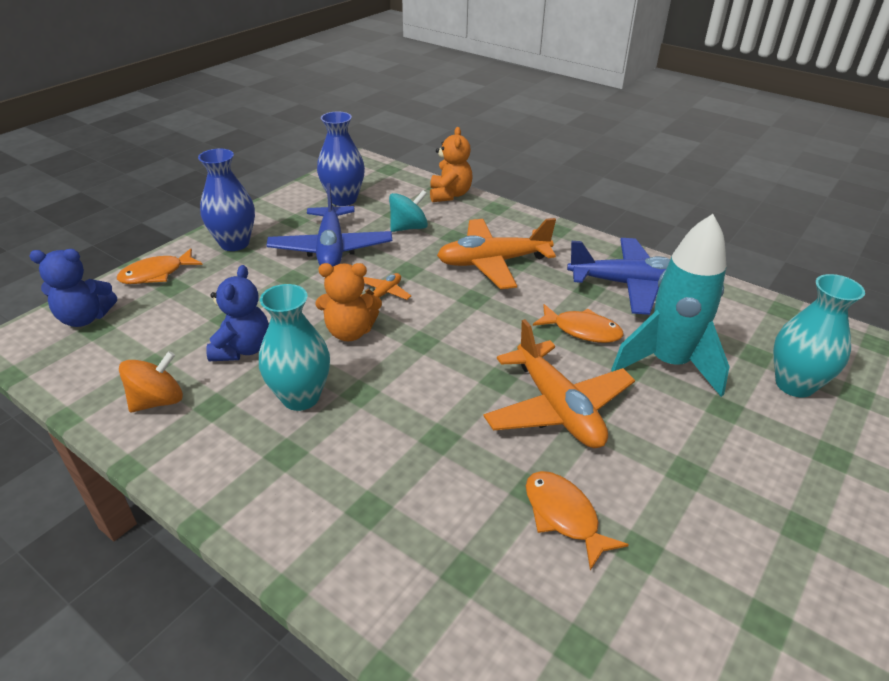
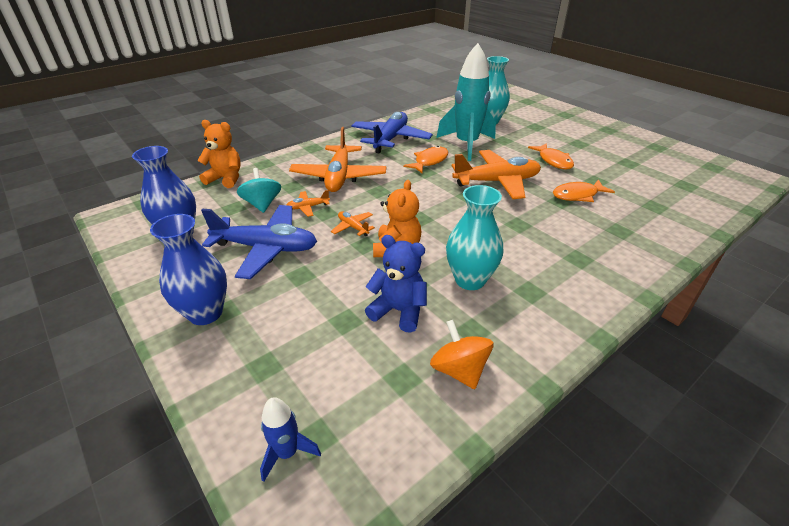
camera: 75 degrees left, 0 degrees up
blue teddy bear [29,249,117,327] -> blue rocket [260,397,321,482]
orange fish [117,248,203,284] -> orange fish moved to [528,143,574,169]
none -> orange plane [287,190,330,217]

